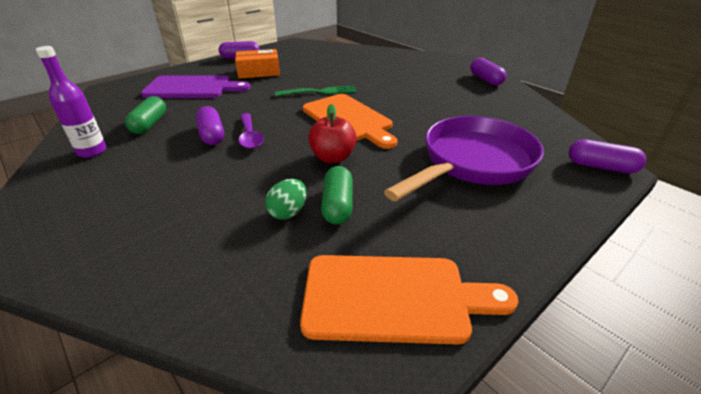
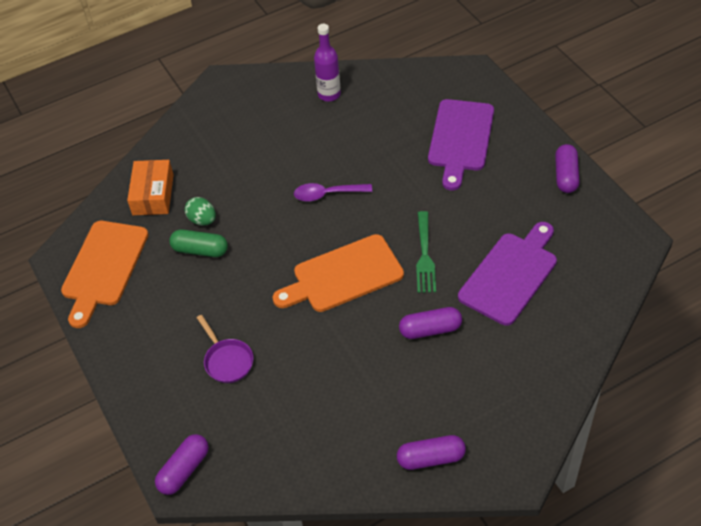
camera: 105 degrees right, 15 degrees up
green capsule [125,96,166,134] -> none
purple capsule [196,106,224,145] -> purple capsule moved to [399,307,462,339]
orange box [235,49,280,79] -> orange box moved to [127,160,174,215]
red apple [308,104,356,163] -> none
purple pan [384,116,544,201] -> purple pan [197,315,254,383], size x0.45
none -> purple cutting board [458,222,557,326]

